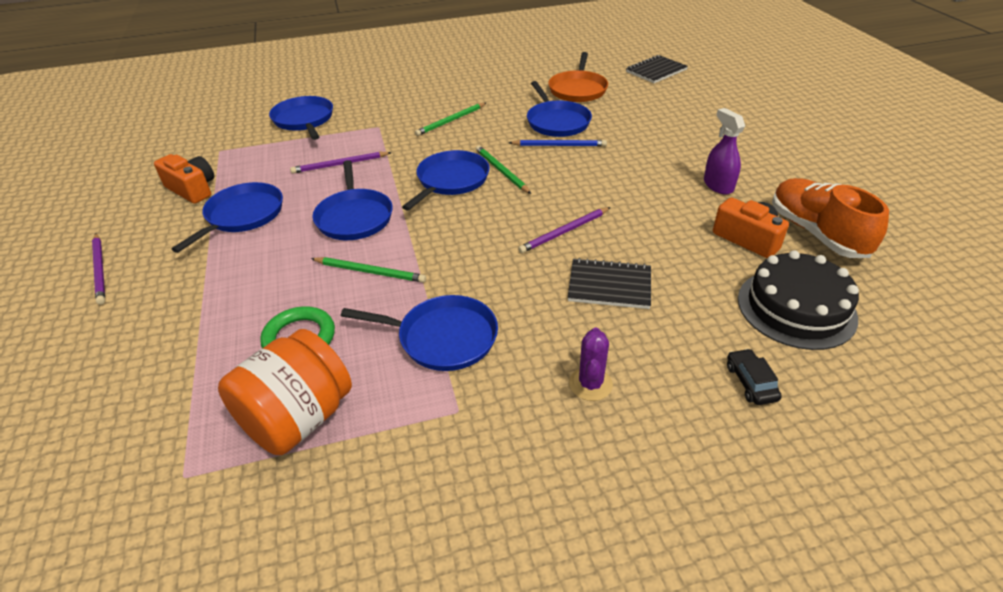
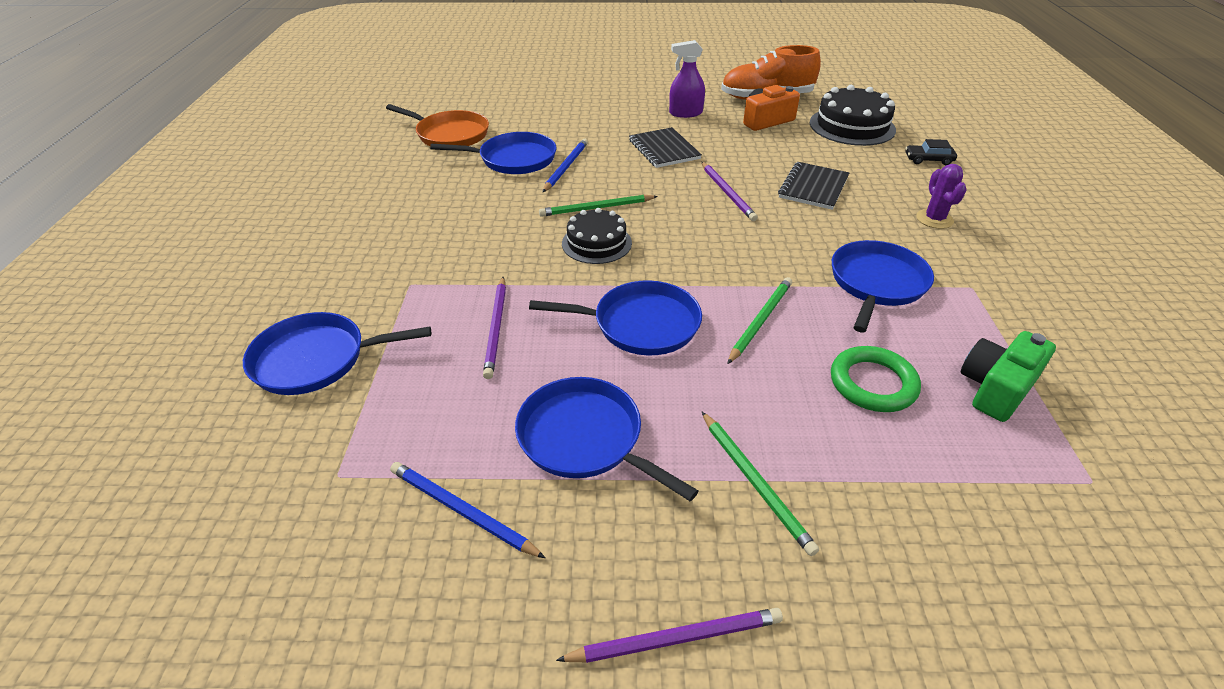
camera: 75 degrees left, 0 degrees up
orange camera [154,154,214,204] -> blue pencil [390,462,545,558]
orange jar [218,329,352,455] -> green camera [961,331,1056,422]
blue pan [402,150,490,210] -> black cake [562,208,632,264]
green pencil [415,103,486,136] -> green pencil moved to [702,412,819,556]
purple cactus [569,328,613,401] -> purple cactus turned 60 degrees clockwise [916,164,967,229]
black notebook [626,55,688,83] -> black notebook moved to [629,127,702,168]

